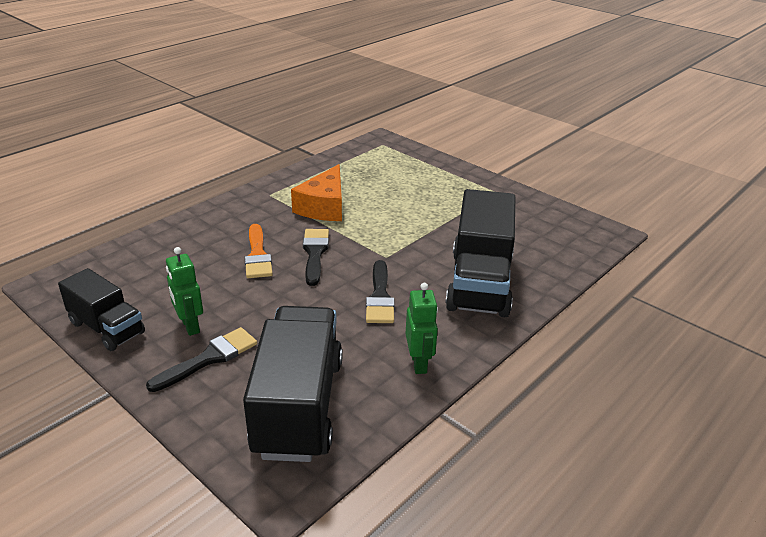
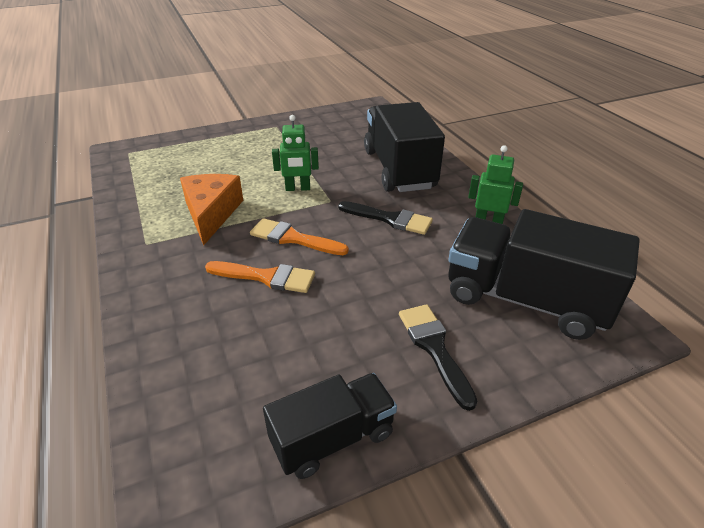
camera: 65 degrees left, 5 degrees up
green robot [166,247,203,336] -> green robot moved to [272,115,319,191]
orange cheese [291,164,342,221] -> orange cheese turned 135 degrees counterclockwise [180,174,244,246]
black brush [303,229,329,286] -> orange brush [250,218,349,255]
black truck [445,189,515,317] -> black truck turned 135 degrees counterclockwise [364,102,445,192]

